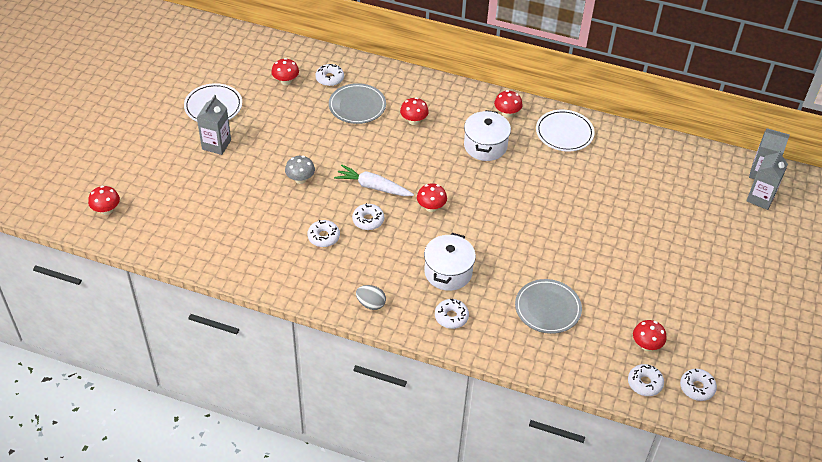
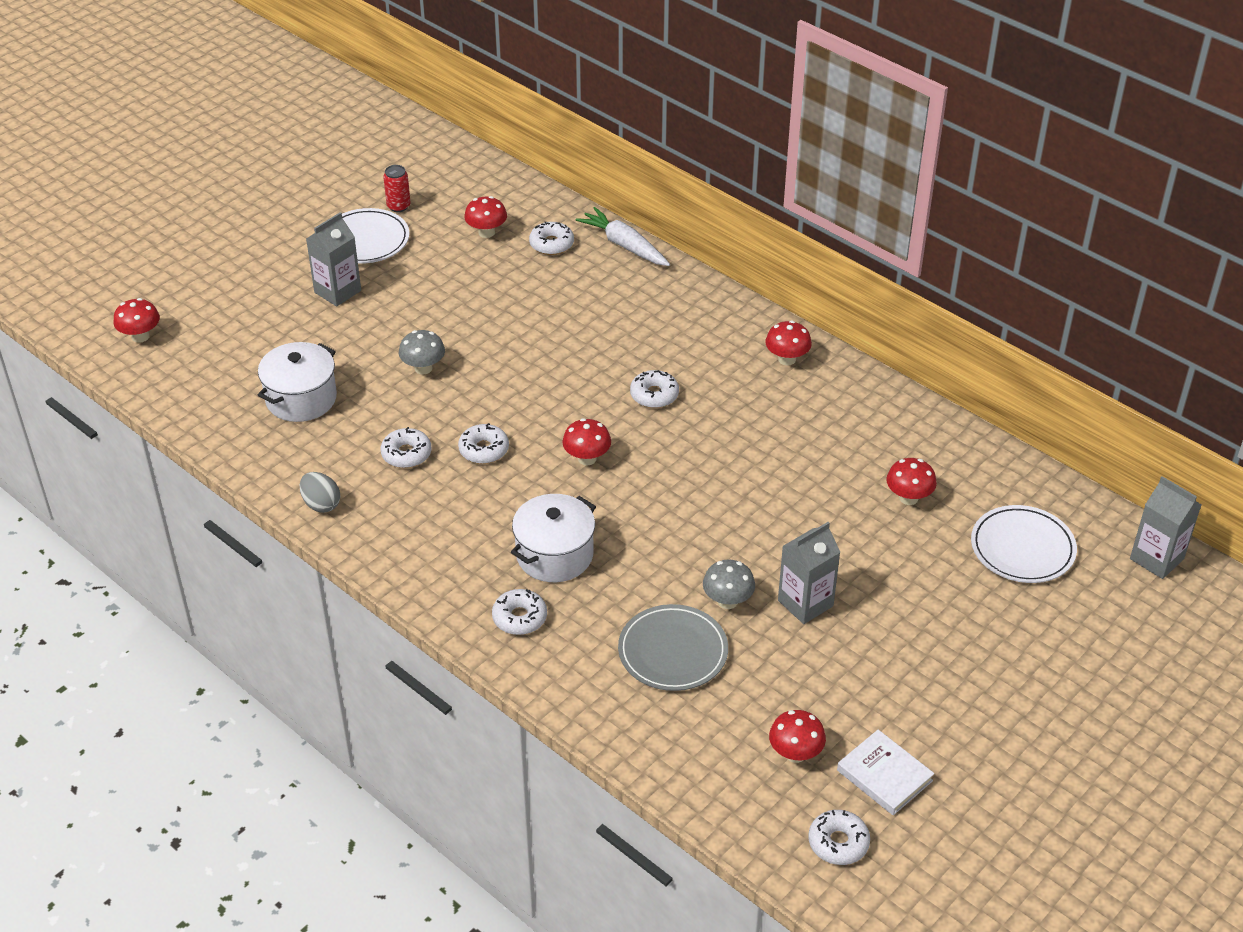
camera: 25 degrees right, 5 degrees down
grey plate [329,83,386,124] -> none
white carrot [334,165,414,196] -> white carrot moved to [575,207,670,266]
grey egg [356,285,386,310] -> grey egg moved to [300,472,340,513]
red mushroom [400,97,429,125] -> red mushroom moved to [886,458,937,505]
white pot [464,110,511,161] -> white pot moved to [258,342,337,422]
white plate [536,109,595,151] -> white plate moved to [971,505,1077,583]
white donut [628,364,664,396] -> white donut moved to [630,370,679,408]
grey carton [746,150,788,210] -> grey carton moved to [778,522,840,624]
none -> red can [383,165,411,212]
none -> grey mushroom [703,559,755,609]
none -> white book [837,730,934,815]

